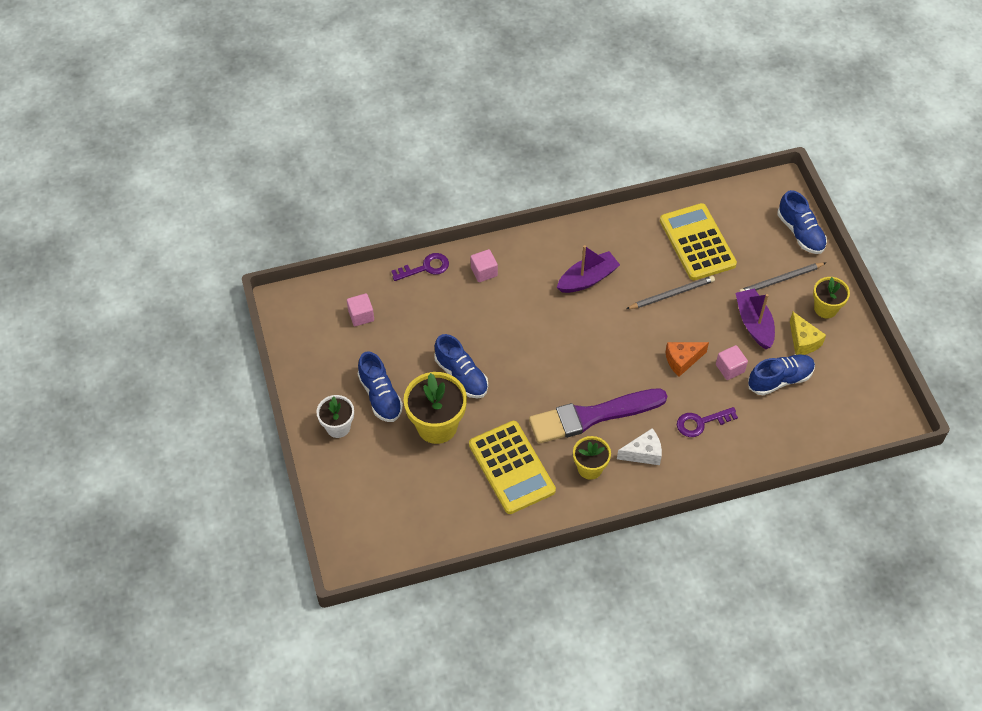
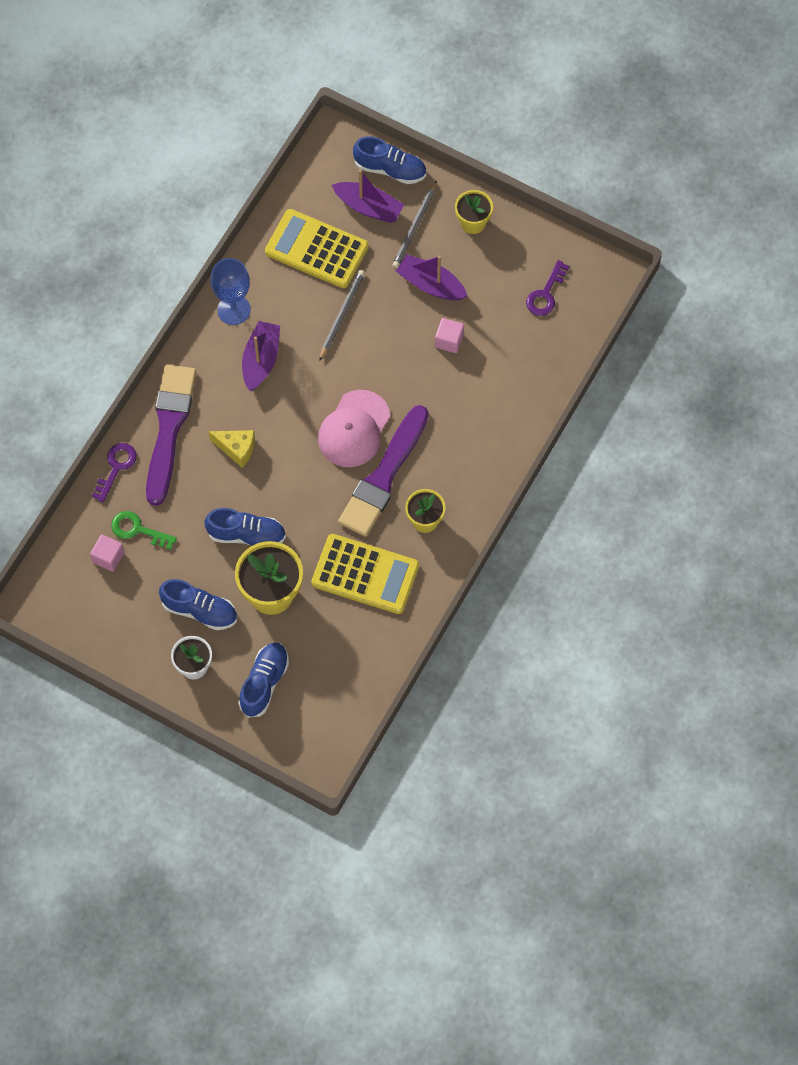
camera: 45 degrees left, 10 degrees up
pink cube [470,249,498,282] -> purple brush [146,365,196,506]
white cheese [617,428,662,465] -> none
orange cheese [665,342,709,377] -> none
purple key [677,407,738,437] -> purple key moved to [526,260,569,316]
blue shoe [748,354,815,395] -> blue shoe moved to [239,643,289,718]
yellow cheese [790,312,826,355] -> yellow cheese moved to [208,430,255,468]
none -> green key [111,511,177,550]
none -> blue goblet [211,258,251,325]
none -> pink cap [318,390,390,467]
none -> purple boat [332,170,404,223]

